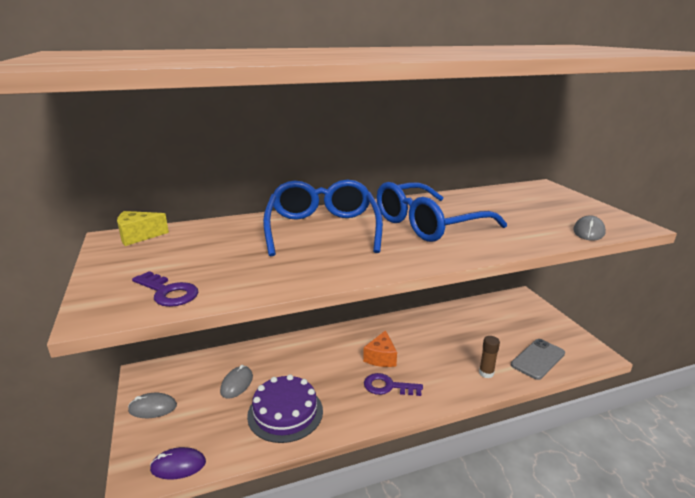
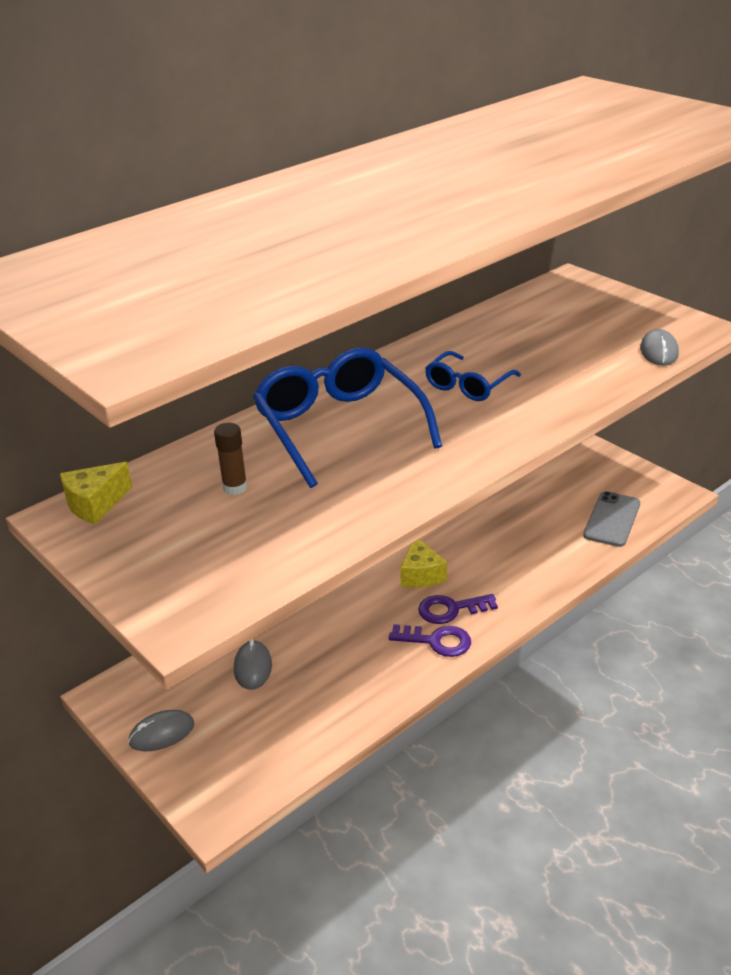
camera: 20 degrees left, 10 degrees up
purple key [132,271,198,307] -> purple key moved to [389,624,471,657]
purple mouse [150,447,206,480] -> none
purple cake [247,374,323,443] -> none
orange cheese [363,330,397,367] -> yellow cheese [400,539,447,588]
blue glasses [377,182,507,242] -> blue glasses [425,351,521,401], size x0.54
brown glue stick [479,336,500,378] -> brown glue stick moved to [214,423,247,495]

